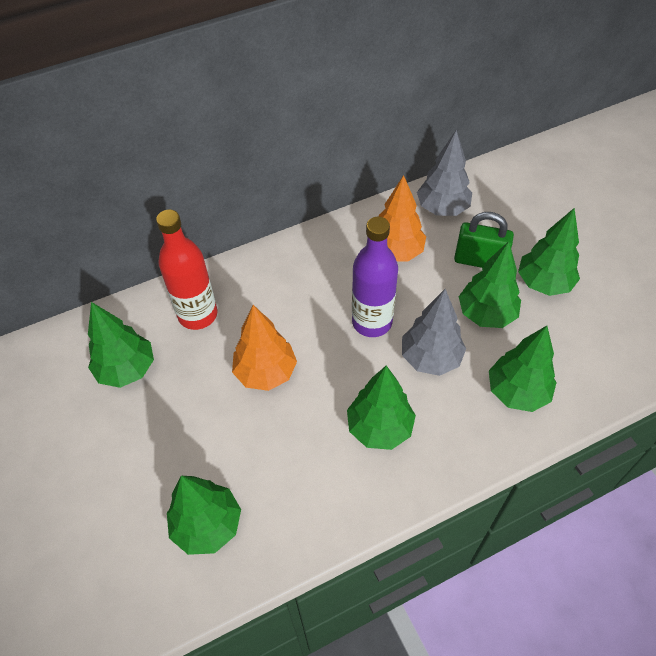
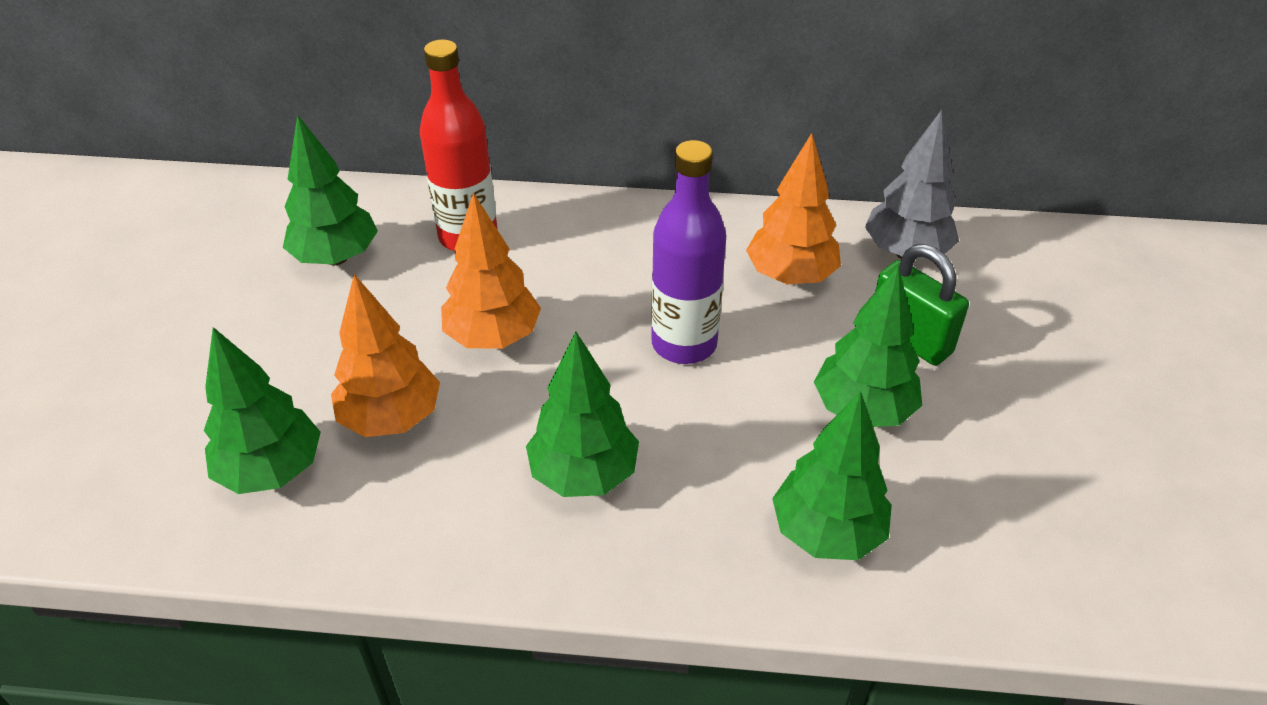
camera: 30 degrees right, 10 degrees down
grey tree [402,289,466,376] -> none
green tree [518,208,580,296] -> none
none -> orange tree [331,274,440,437]

